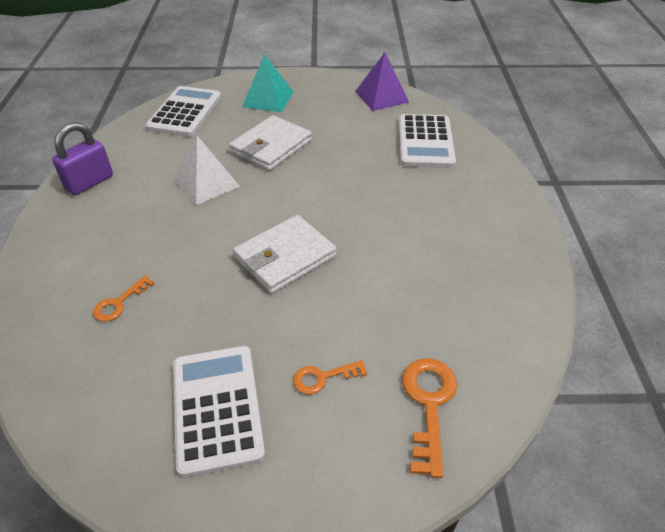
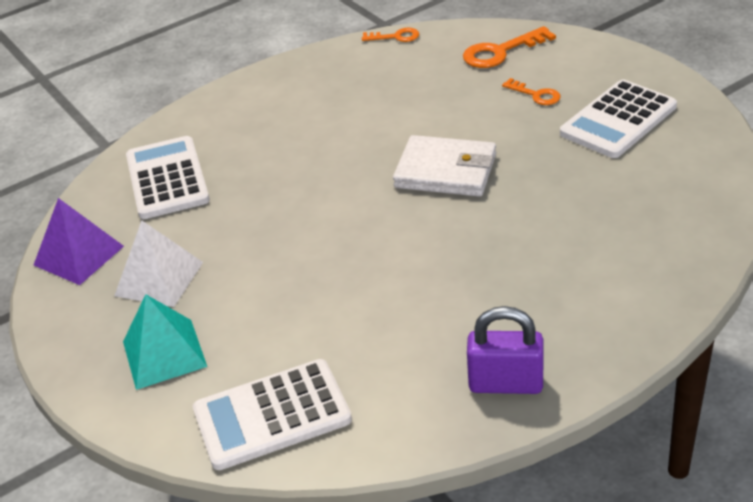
camera: 120 degrees left, 5 degrees down
orange key [93,276,155,322] -> orange key moved to [362,28,419,42]
white pyramid [174,136,240,205] -> white pyramid moved to [114,221,203,307]
white wallet [229,115,312,171] -> none
white calculator [399,114,456,168] -> white calculator turned 75 degrees counterclockwise [126,136,210,219]

